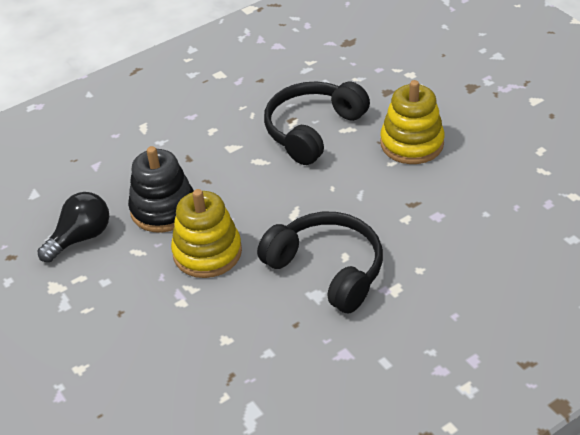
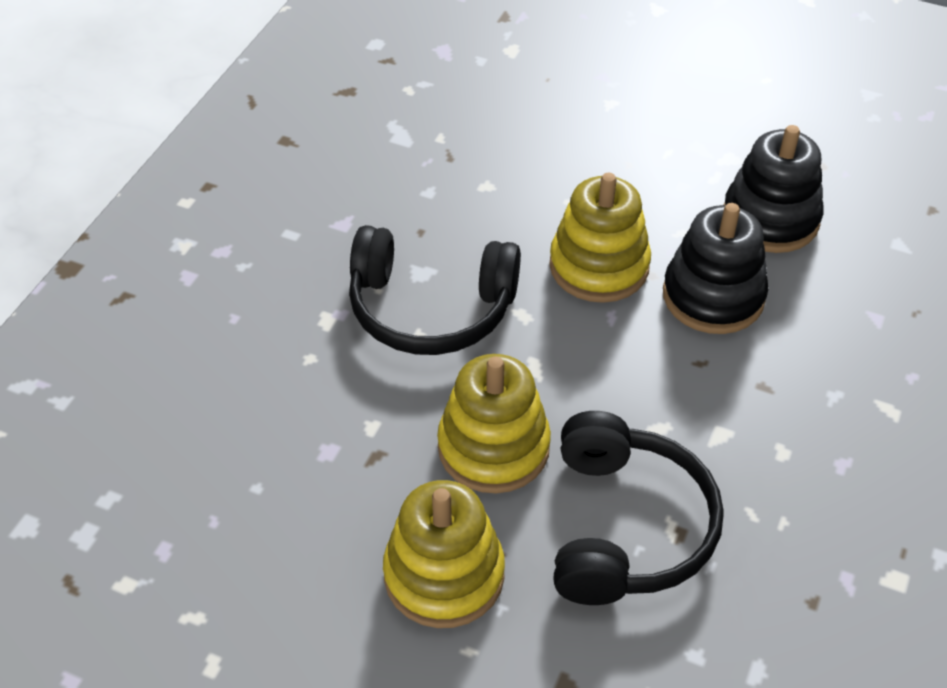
camera: 145 degrees right, 5 degrees up
black light bulb [38,192,109,262] -> black stacking toy [724,125,824,253]
none -> yellow stacking toy [437,354,551,493]

